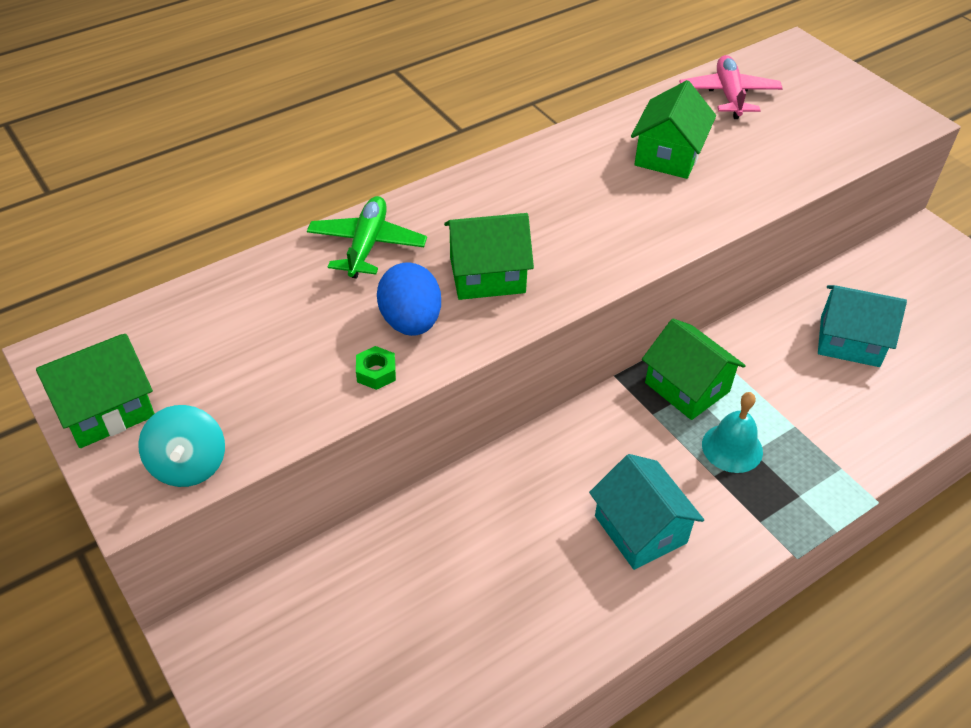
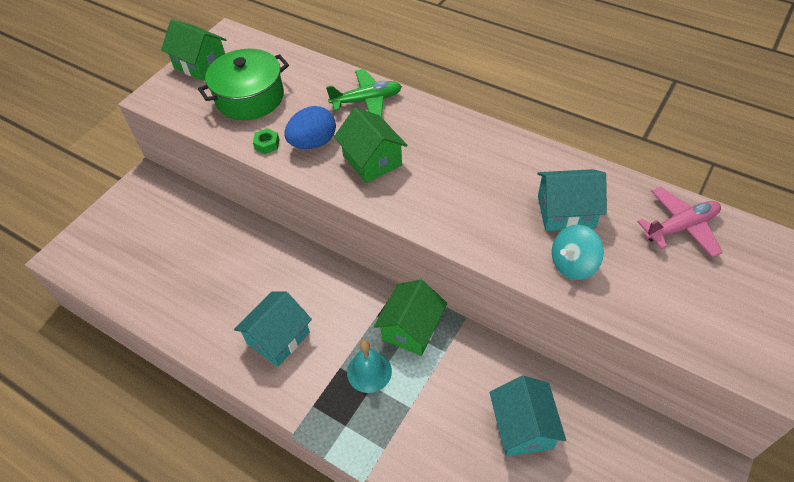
camera: 70 degrees right, 5 degrees up
turquoise spinning top [138,405,225,487] -> turquoise spinning top moved to [552,224,604,280]
green house [631,80,716,179] -> turquoise house [537,169,607,231]
none -> green pot [198,49,289,120]

